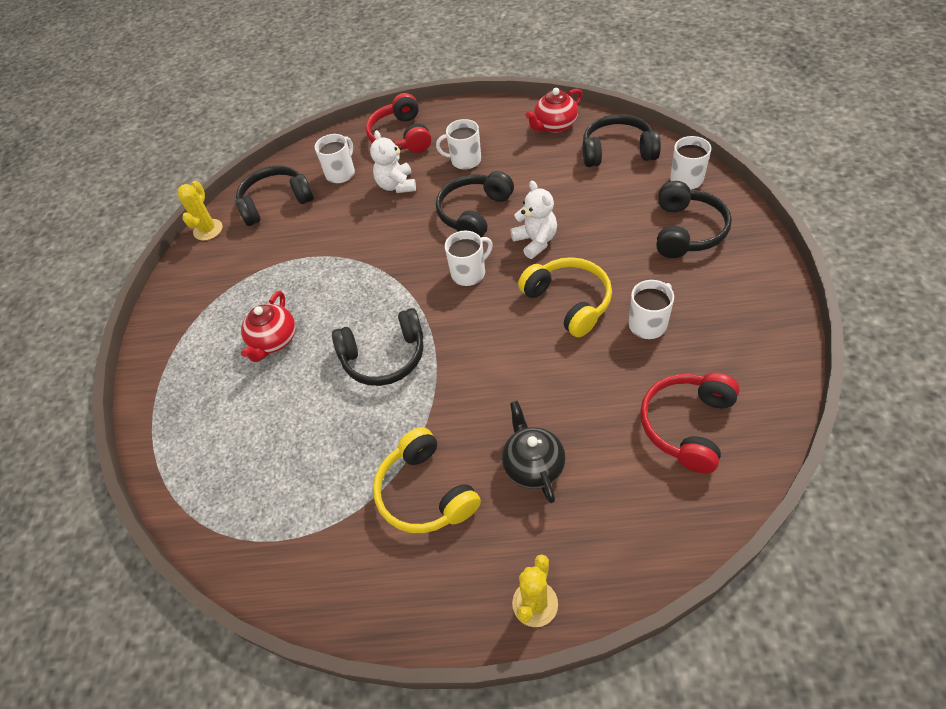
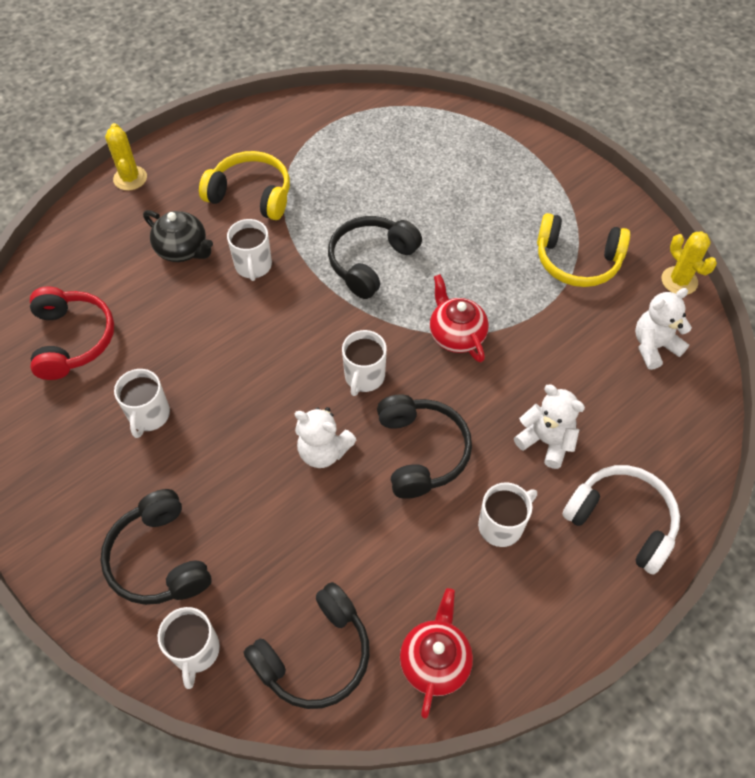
camera: 135 degrees right, 5 degrees up
black headphones [235,165,314,226] -> white teddy bear [635,288,692,370]
red teapot [241,291,296,362] -> red teapot moved to [430,274,489,362]
white mug [315,134,355,183] -> white mug moved to [227,219,272,281]
red headphones [366,93,431,153] -> white headphones [562,465,680,575]
yellow headphones [518,257,612,337] -> yellow headphones moved to [537,213,630,287]

